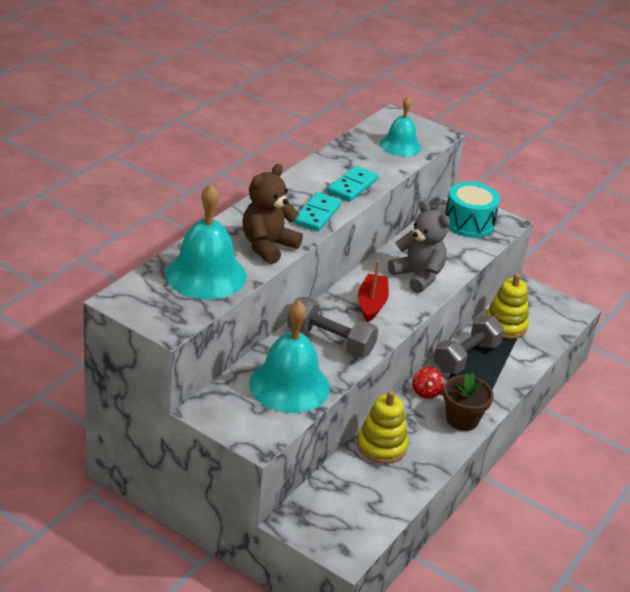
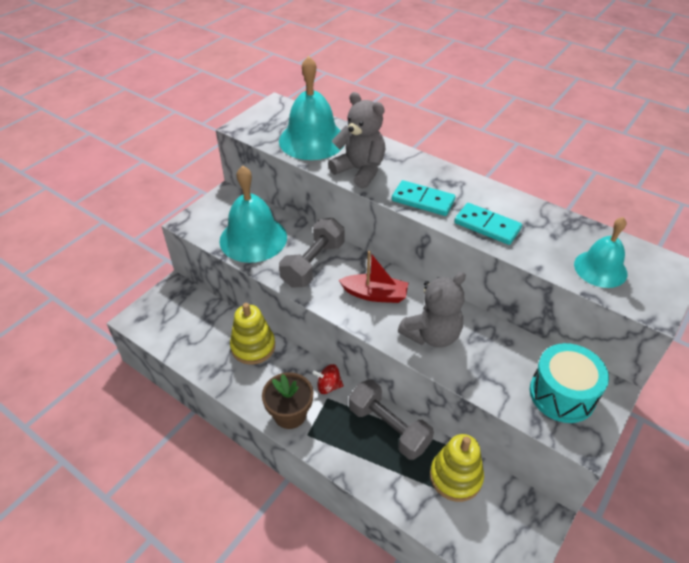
camera: 95 degrees right, 10 degrees up
brown teddy bear [243,164,303,264] -> grey teddy bear [328,92,385,189]

